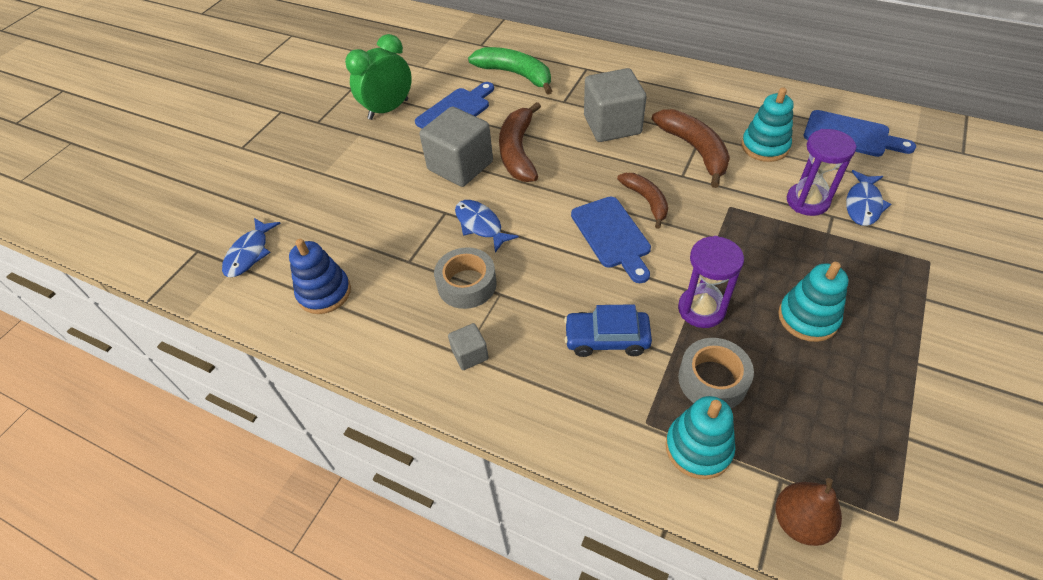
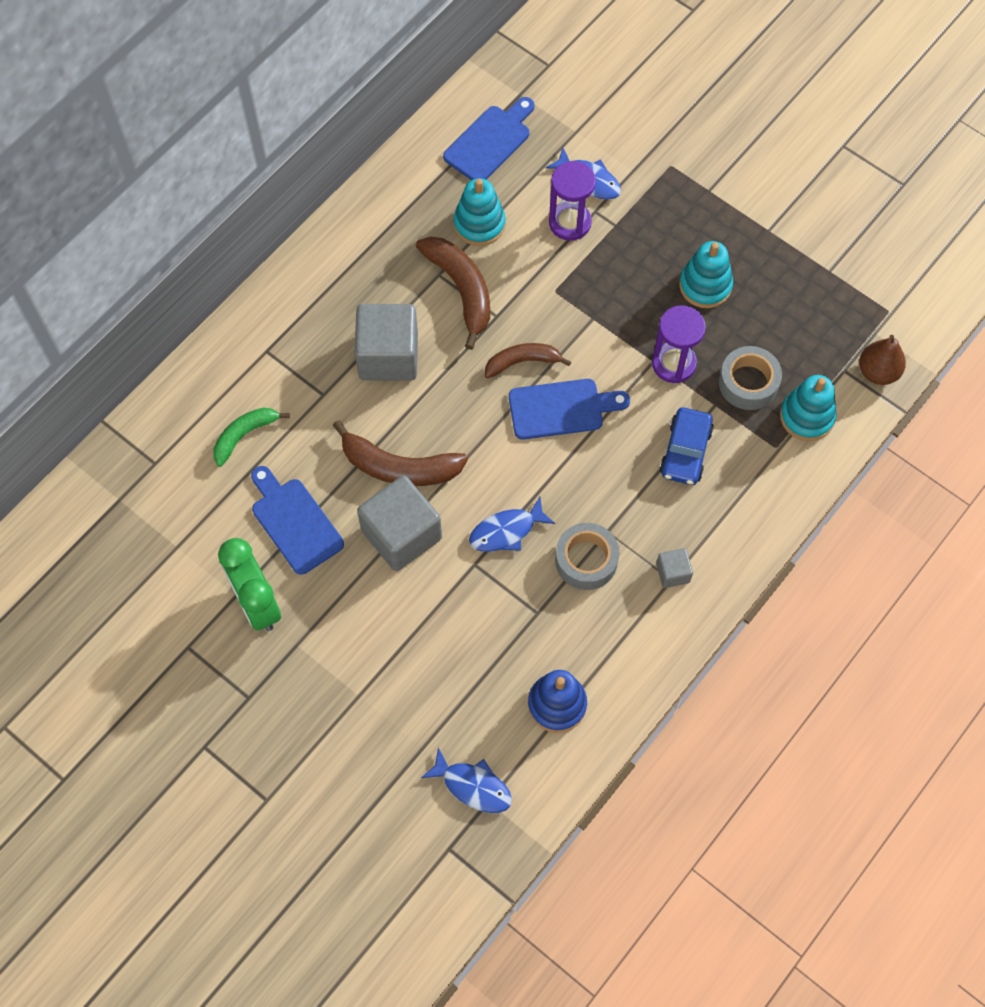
camera: 80 degrees left, 15 degrees up
green banana [468,47,552,95] -> green banana [213,408,290,467], size x0.64
brown banana [652,109,730,188] -> brown banana turned 75 degrees clockwise [416,236,490,350]

